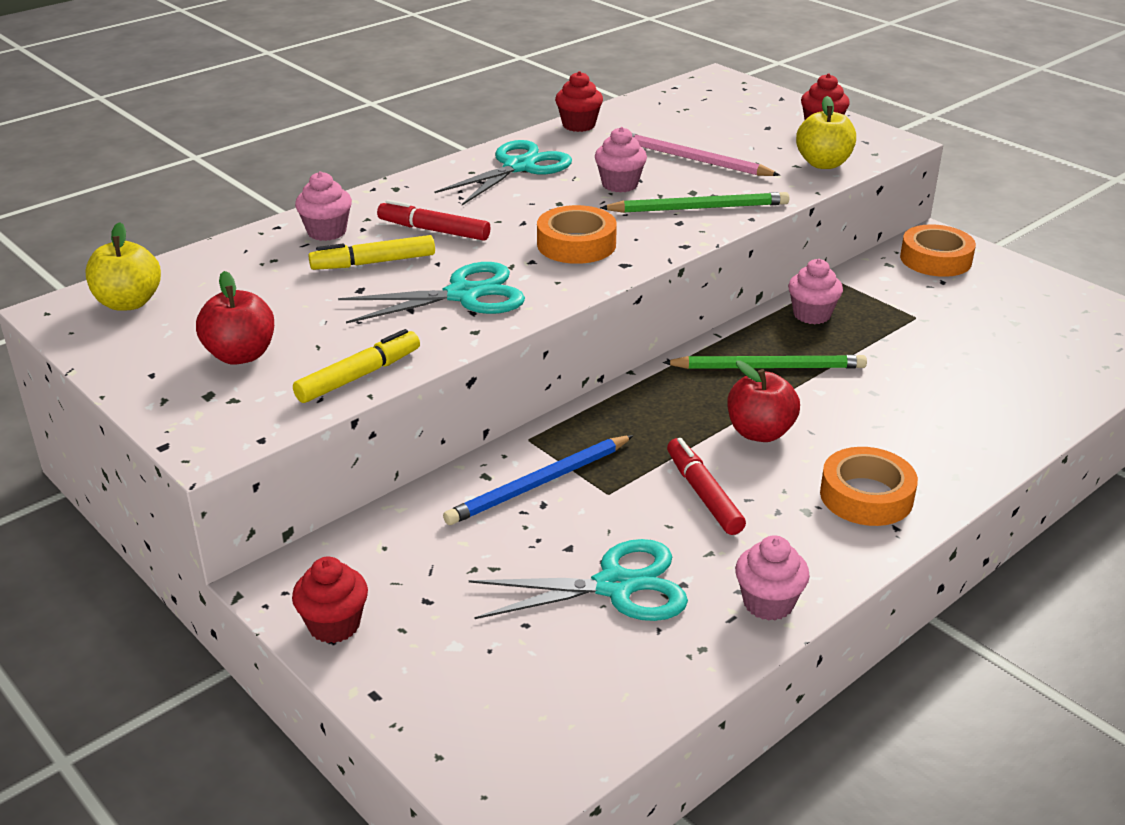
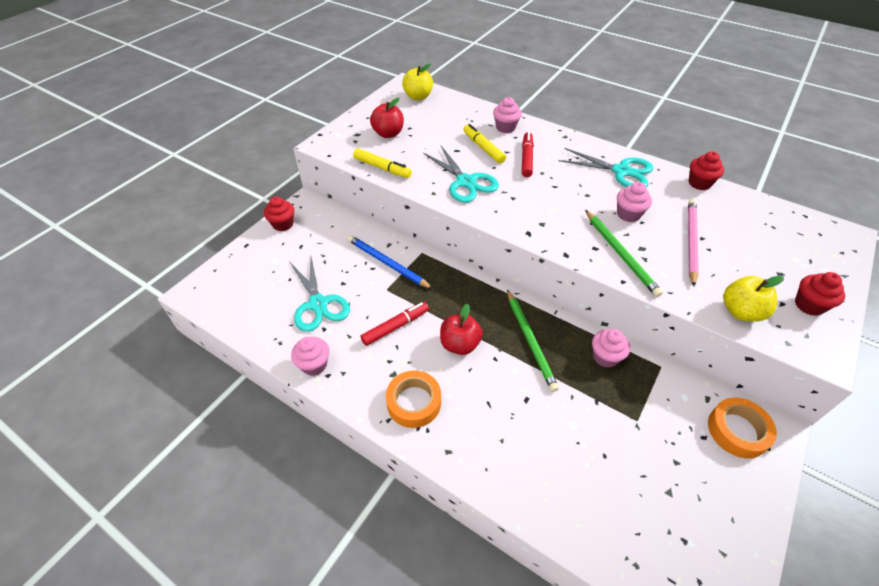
camera: 75 degrees right, 15 degrees up
orange tape [537,205,617,264] -> none

